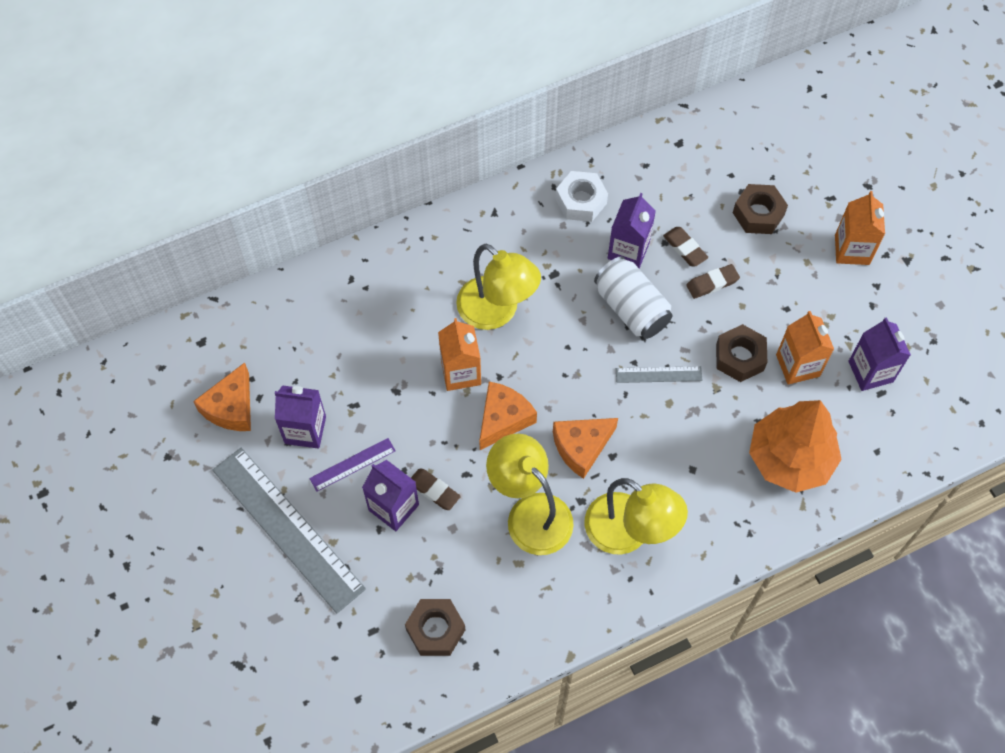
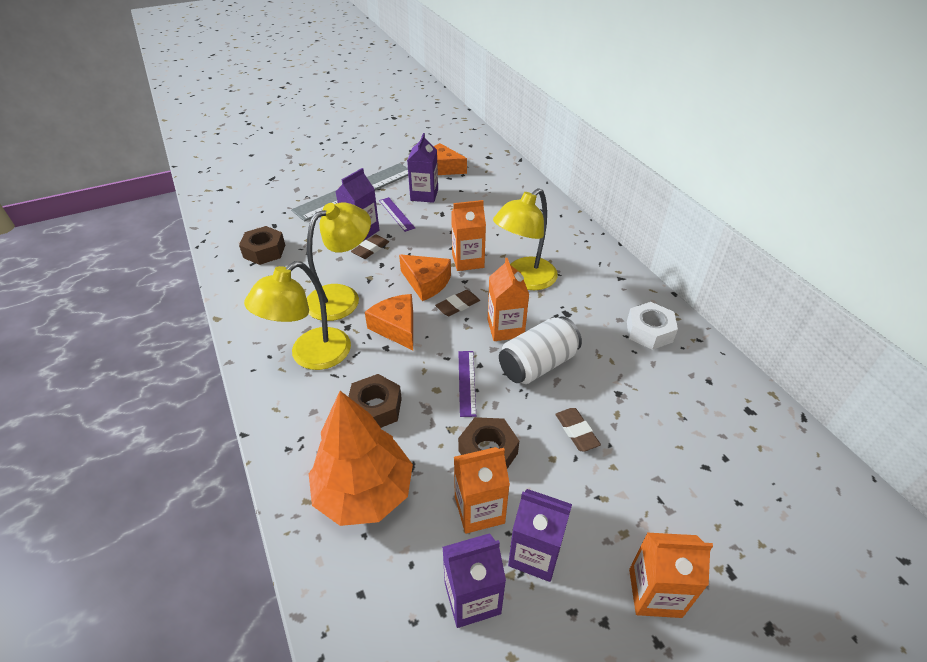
camera: 90 degrees right, 20 degrees down
purple carton [608,193,656,268] -> purple carton moved to [508,489,572,582]
grey ruler [616,366,703,383] -> purple ruler [458,351,476,417]
brown eraser [663,227,708,267] -> brown eraser moved to [435,290,480,316]
brown nut [733,184,788,234] -> brown nut moved to [348,374,402,428]
none -> orange carton [488,258,529,341]

